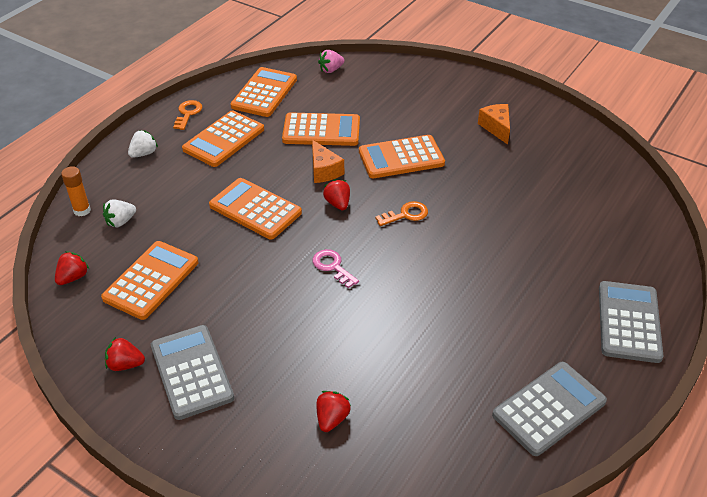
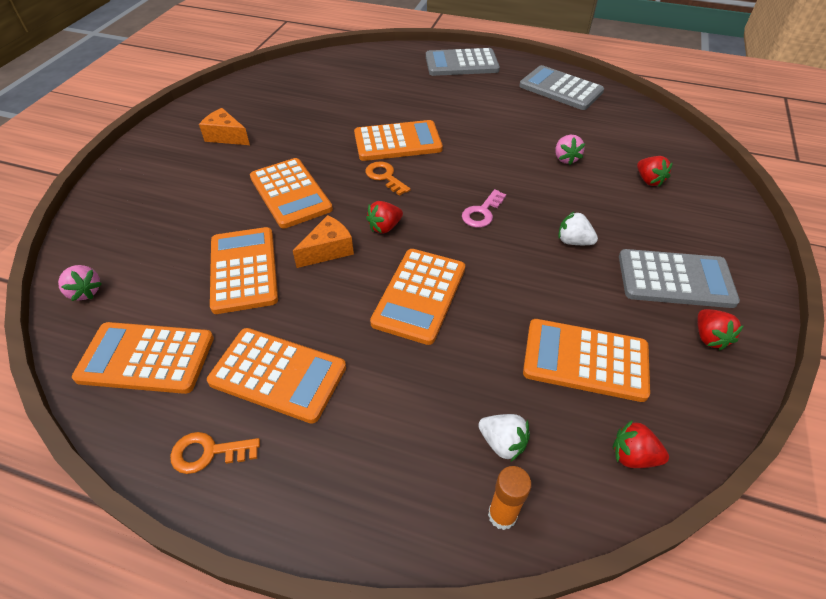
camera: 105 degrees left, 5 degrees up
white strawberry [128,130,158,158] -> white strawberry moved to [558,211,598,245]
grey calculator [151,325,234,420] -> grey calculator turned 135 degrees counterclockwise [619,249,740,308]
red strawberry [316,391,351,432] -> red strawberry turned 120 degrees counterclockwise [637,156,673,186]
orange cheese [478,104,510,145] -> orange cheese turned 60 degrees clockwise [199,108,250,145]
none -> orange calculator [354,120,443,161]
none -> pink strawberry [555,135,585,165]

